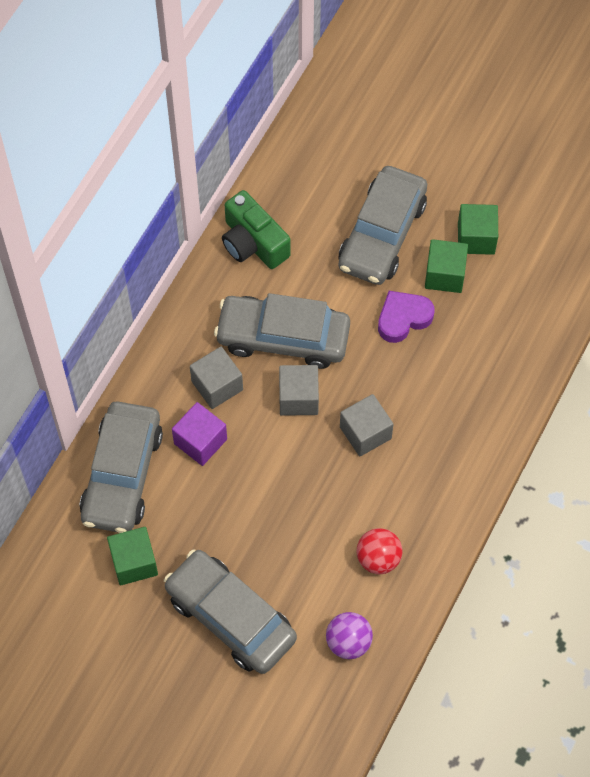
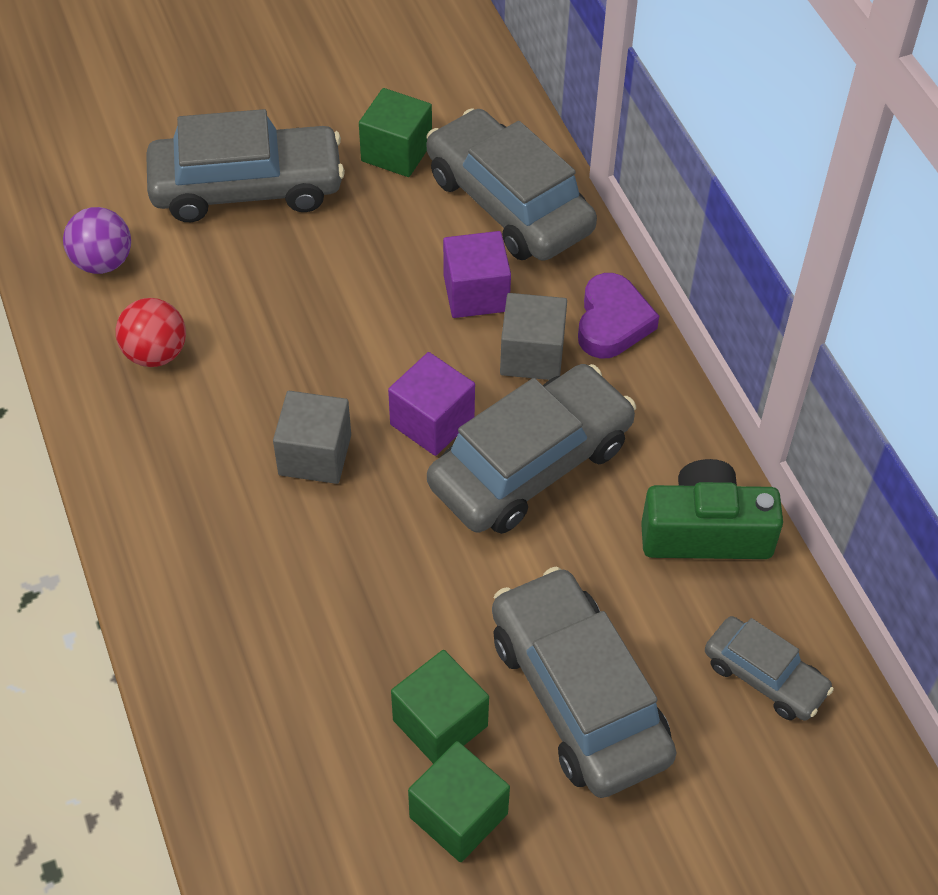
camera: 130 degrees right, 10 degrees down
grey cube [279,365,319,416] -> purple cube [388,352,475,456]
purple heart [378,291,434,343] -> purple heart moved to [578,273,659,358]
none -> grey car [705,616,834,721]

